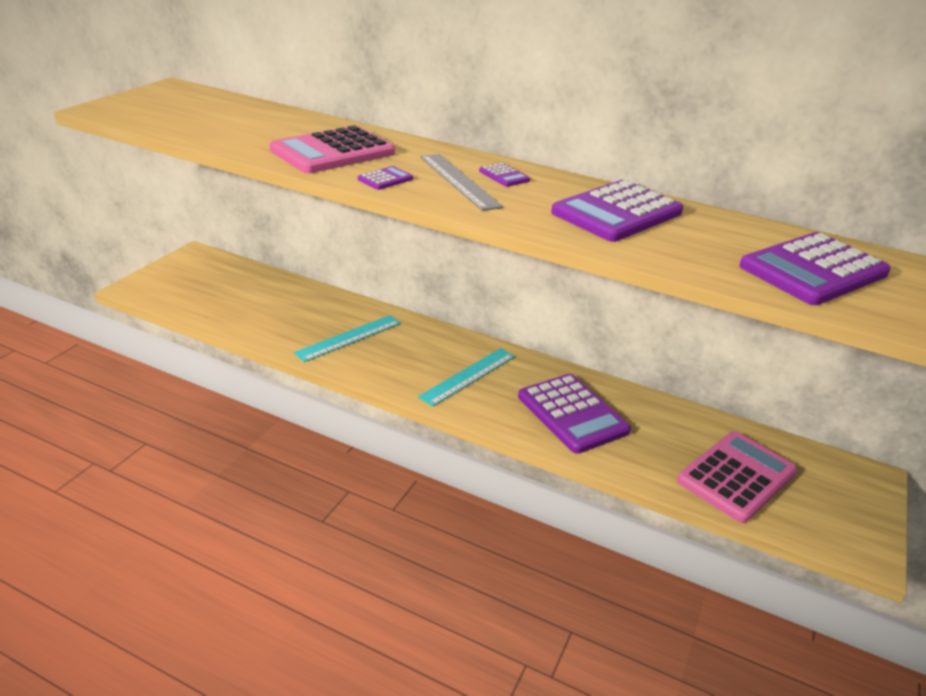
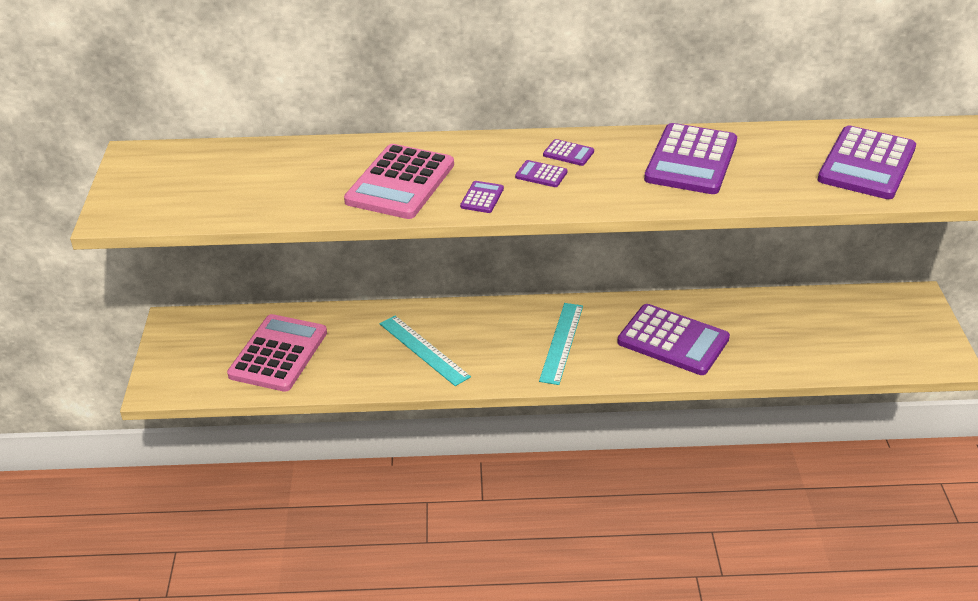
camera: 25 degrees left, 5 degrees up
turquoise ruler [294,315,401,362] -> turquoise ruler turned 60 degrees counterclockwise [380,316,471,386]
grey ruler [420,154,503,211] -> purple calculator [515,160,567,187]
pink calculator [677,431,798,523] -> pink calculator moved to [227,314,327,392]

